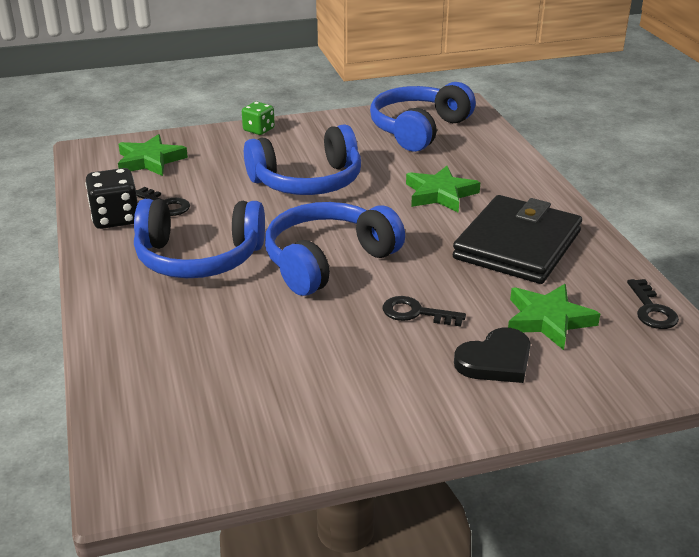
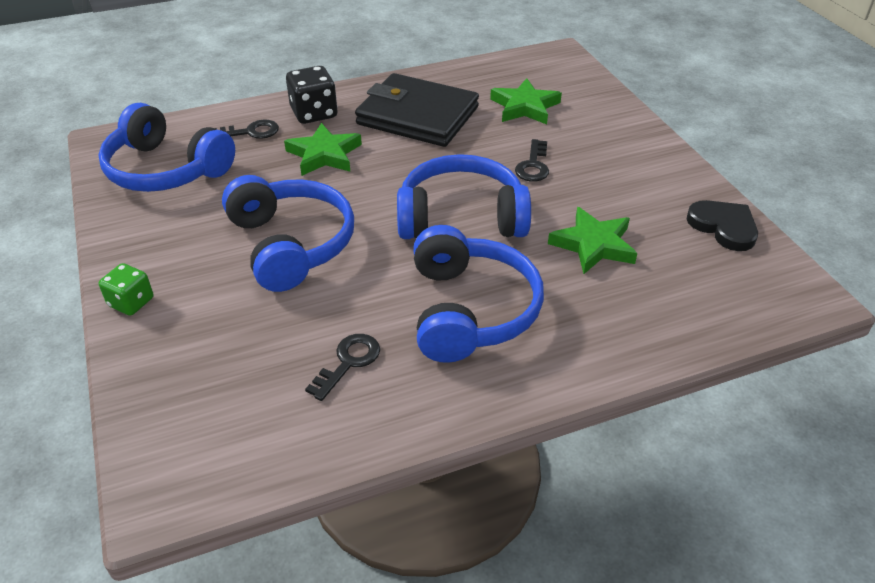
camera: 95 degrees left, 10 degrees up
black dice [85,168,138,229] -> black dice moved to [286,66,337,124]
green star [118,134,188,176] -> green star moved to [548,207,637,274]
blue headphones [265,202,405,296] -> blue headphones turned 135 degrees clockwise [397,154,531,239]
black heart [454,328,531,383] -> black heart moved to [687,200,758,251]
black key [627,279,679,329] -> black key moved to [215,120,279,139]

